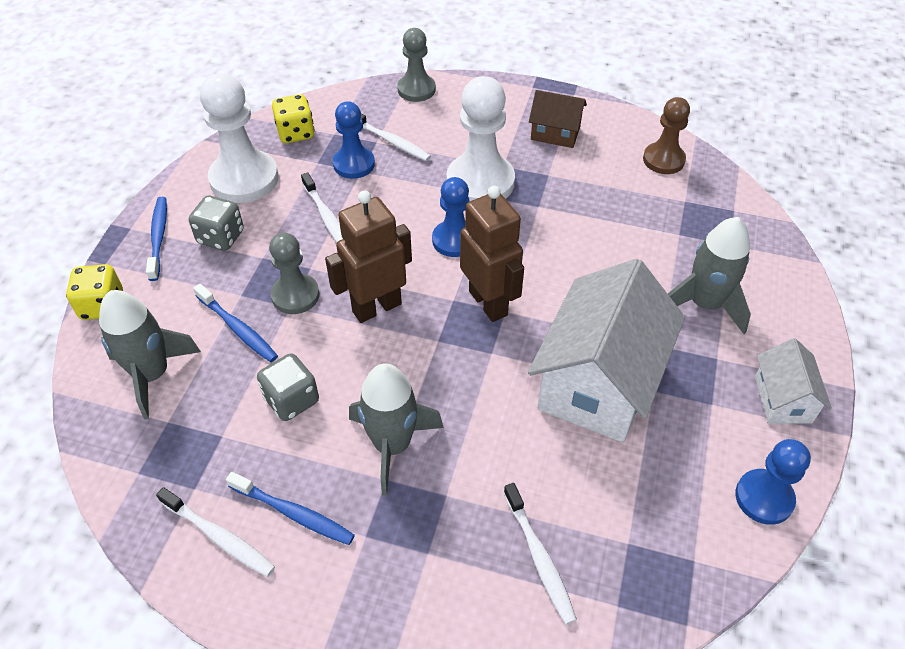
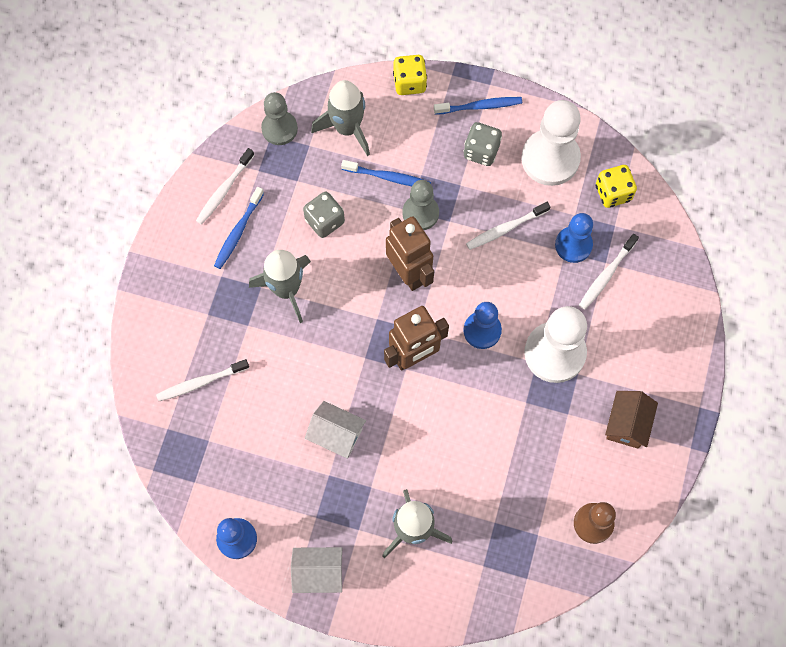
camera: 90 degrees right, 20 degrees up
blue toothbrush [193,284,278,362] -> blue toothbrush turned 120 degrees counterclockwise [341,160,431,186]
grey pawn [397,28,436,102] -> grey pawn moved to [261,92,298,145]
white house [528,259,685,443] -> white house [305,401,366,459], size x0.49

